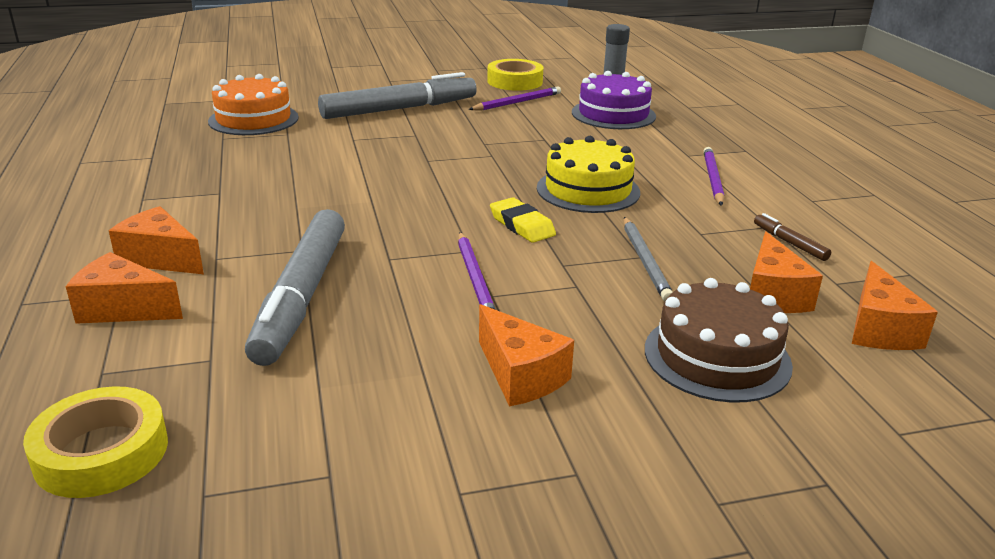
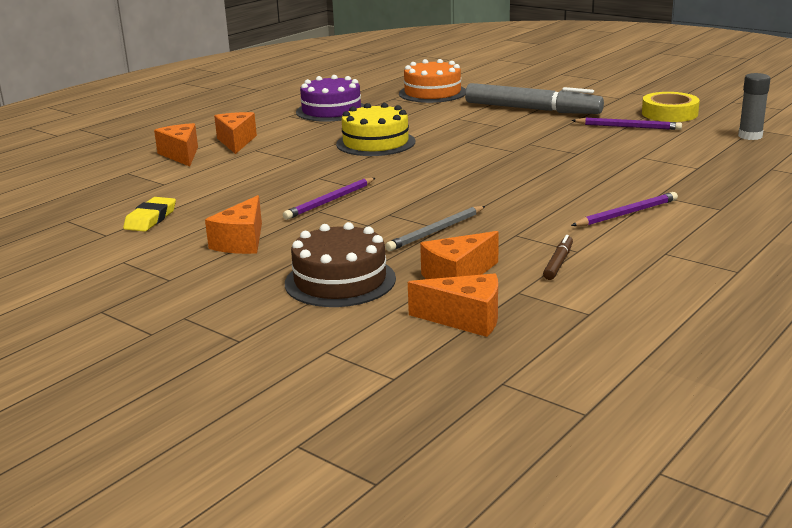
camera: 55 degrees right, 5 degrees down
yellow tape [23,386,168,498] -> none
grey marker [245,209,345,366] -> none
yellow eraser [490,197,556,243] -> yellow eraser moved to [123,197,176,232]
yellow cake [537,136,640,213] -> yellow cake moved to [336,103,415,156]
purple cake [572,71,656,129] -> purple cake moved to [296,75,364,122]
orange cheese [852,261,938,350] -> orange cheese turned 135 degrees counterclockwise [408,273,498,337]

